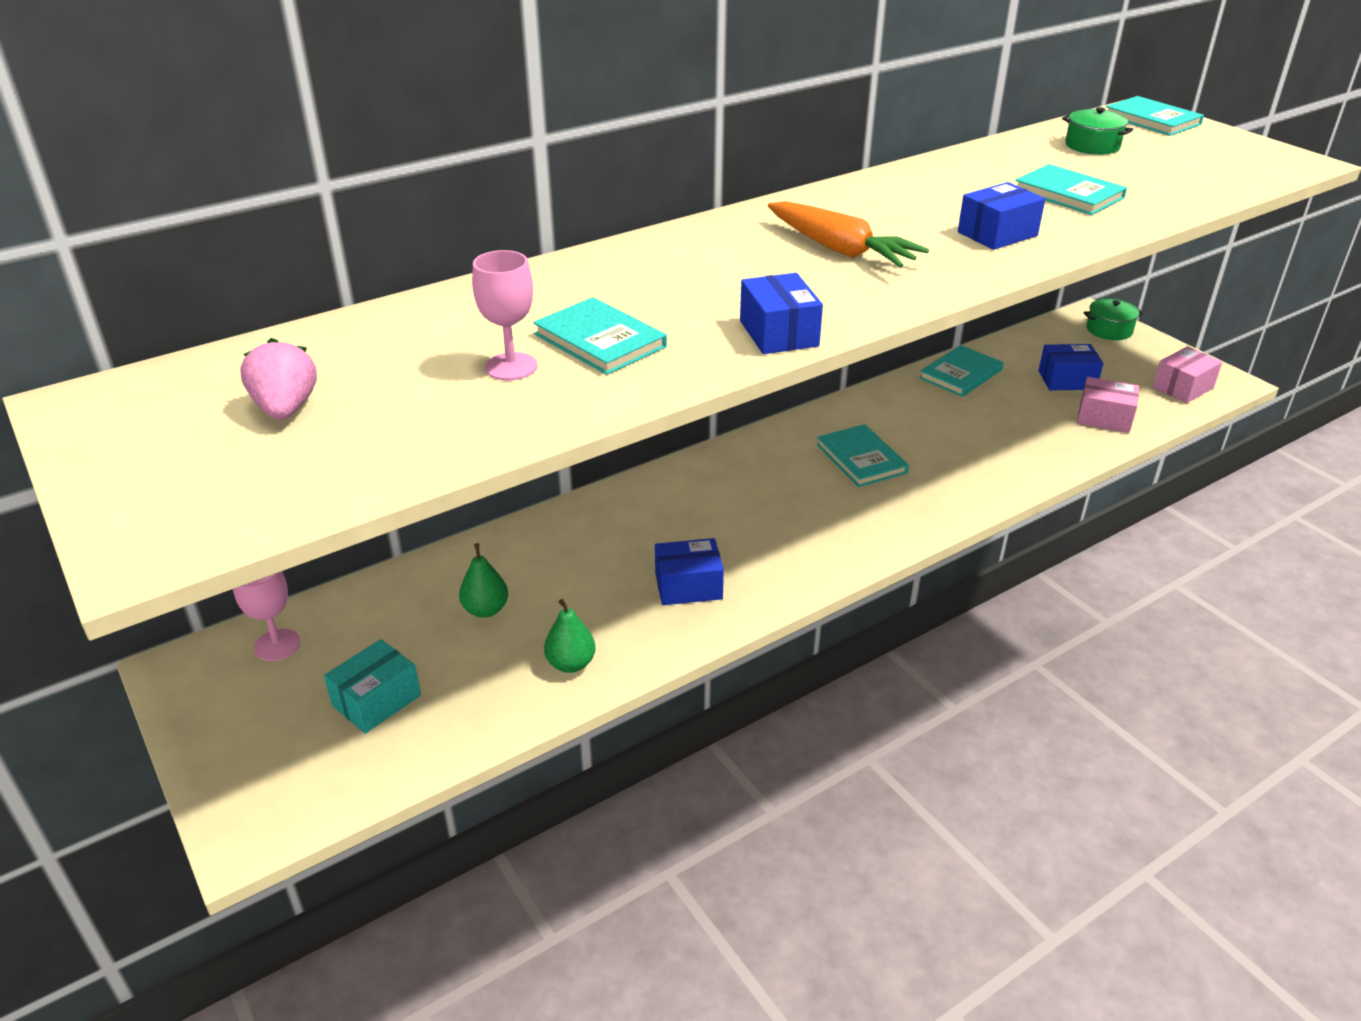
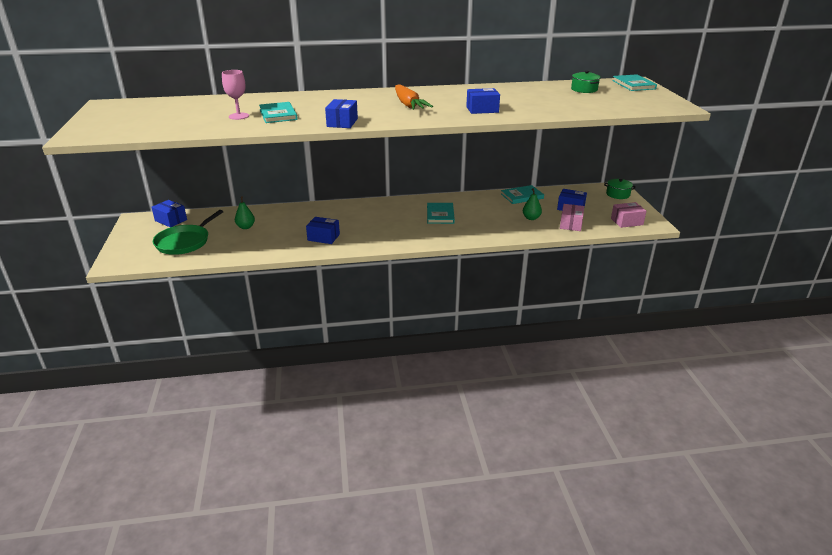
camera: 25 degrees right, 5 degrees down
pink goblet [233,571,300,661] -> blue box [151,200,187,227]
pink strawberry [241,338,317,420] -> none
turquoise box [324,639,421,734] -> green pan [153,210,224,255]
green pear [544,599,596,673] -> green pear moved to [523,188,542,220]
turquoise book [1015,164,1127,215] -> none
pink box [1077,377,1139,433] -> pink box turned 60 degrees clockwise [560,204,584,231]

